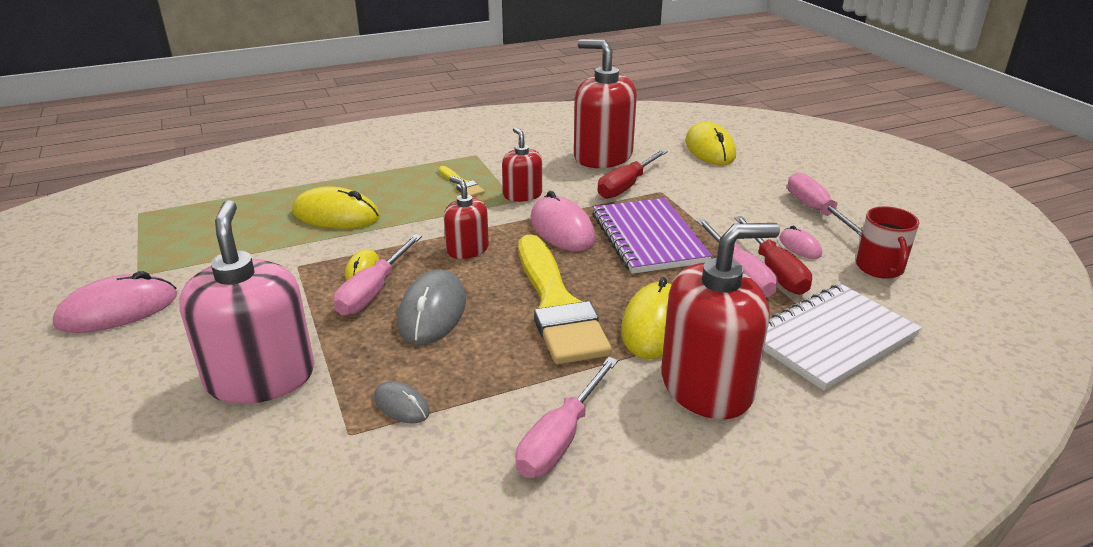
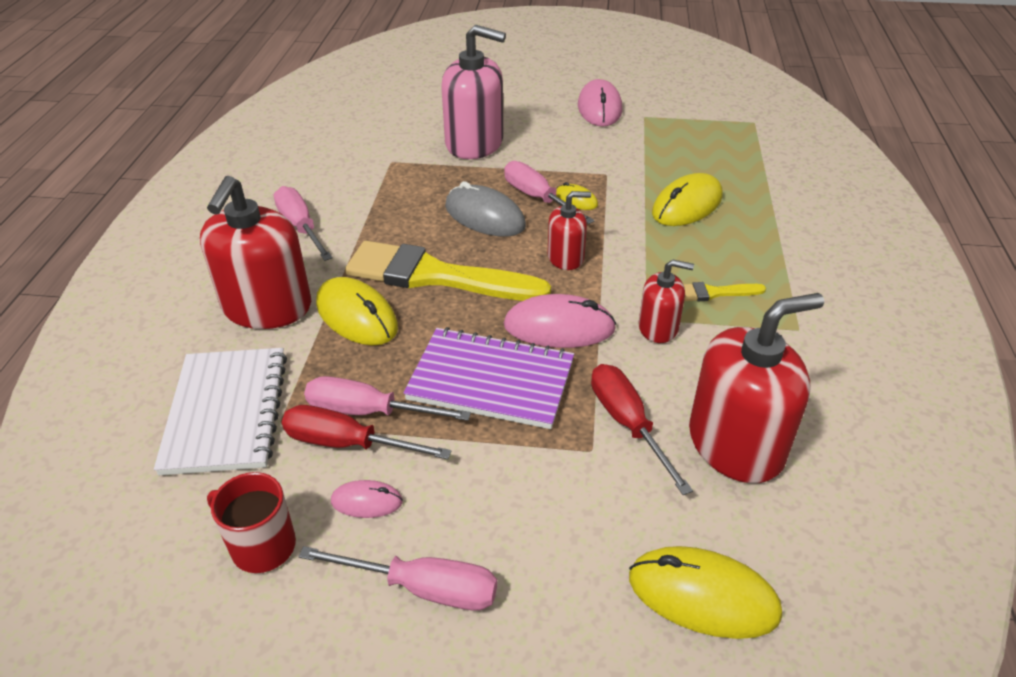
camera: 120 degrees right, 10 degrees up
grey mouse [374,381,430,424] -> none

